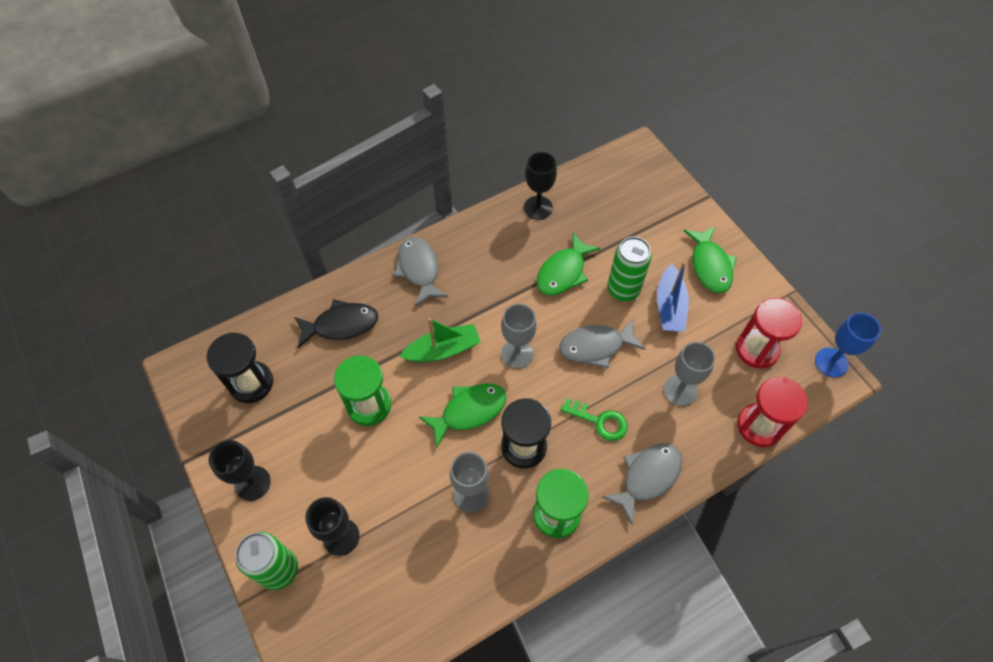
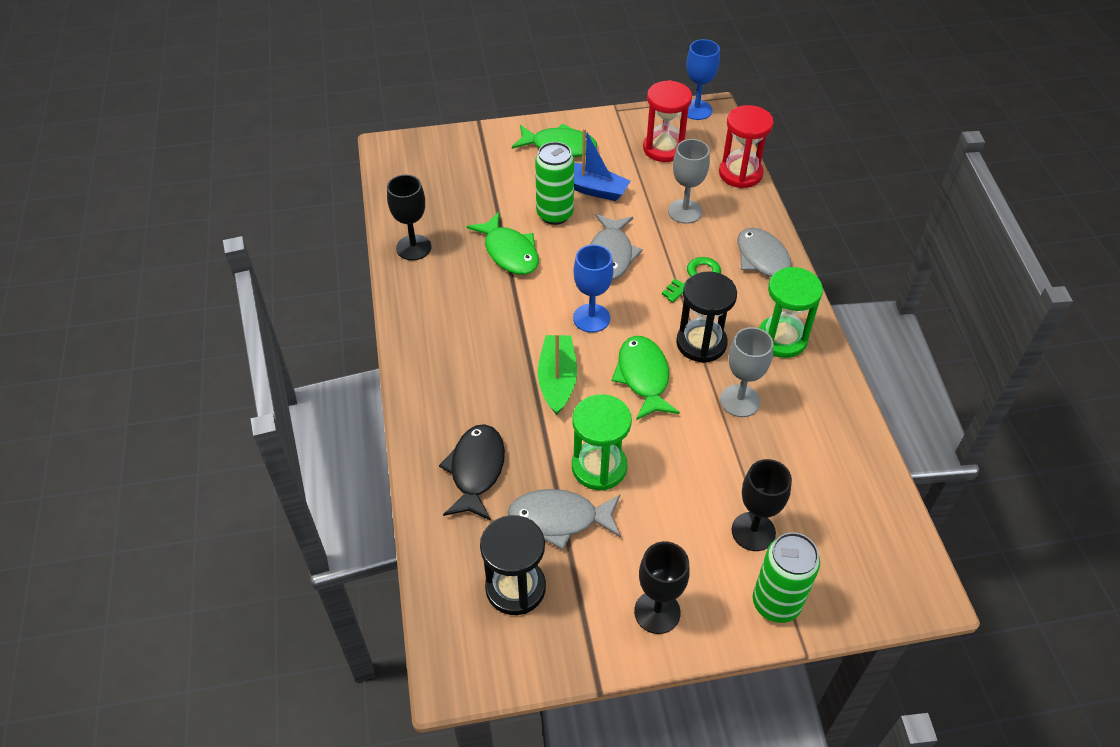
camera: 70 degrees left, 10 degrees down
grey fish [394,236,448,306] -> grey fish moved to [508,489,621,549]
grey goblet [501,304,537,369] -> blue goblet [573,245,614,333]

